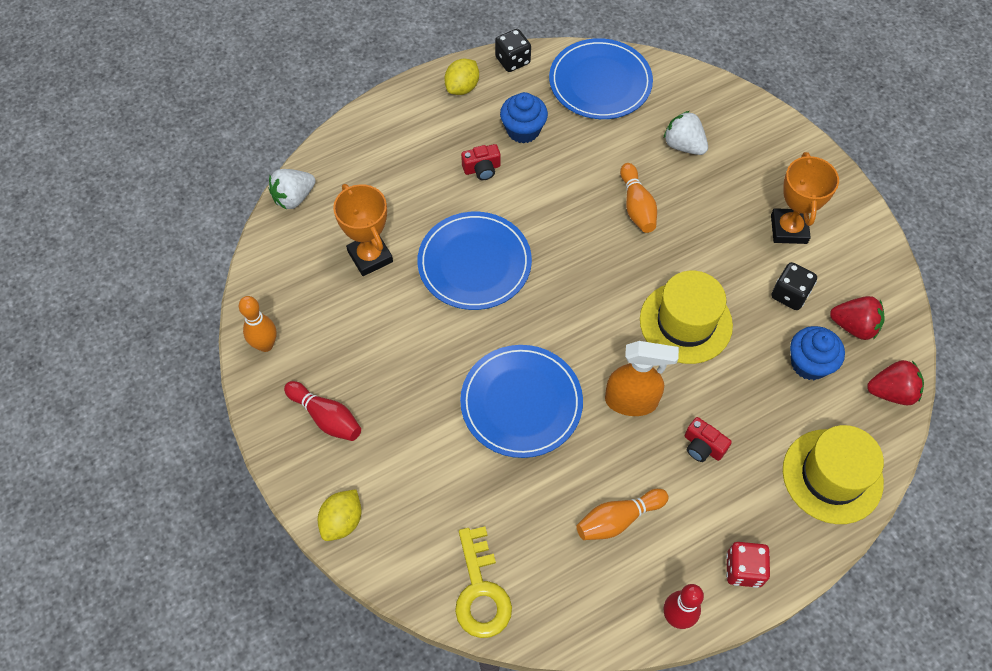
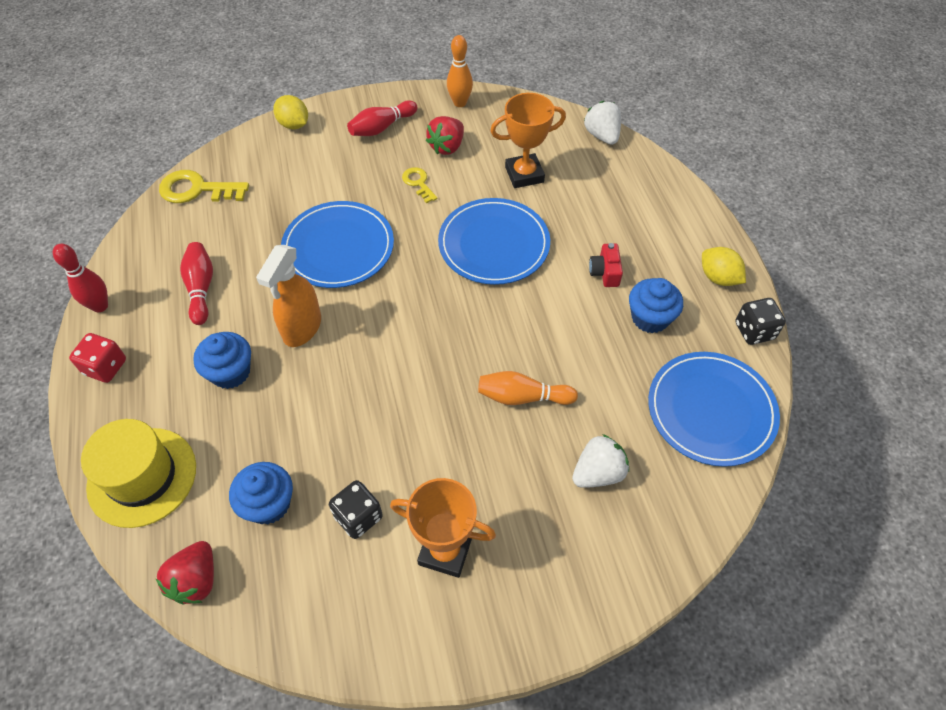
camera: 105 degrees right, 5 degrees down
orange bowling pin [576,489,669,540] -> red bowling pin [180,242,213,325]
yellow hat [640,271,733,364] -> none
red camera [684,417,732,462] -> blue cupcake [193,332,251,389]
red strawberry [830,296,885,340] -> red strawberry moved to [426,116,464,155]
none -> yellow key [402,167,438,203]

